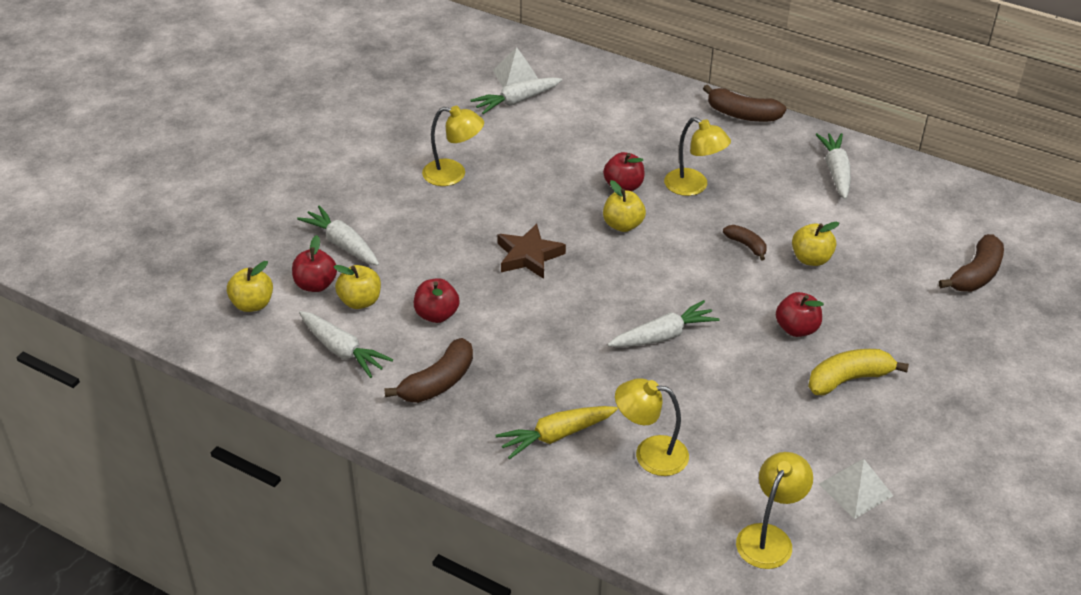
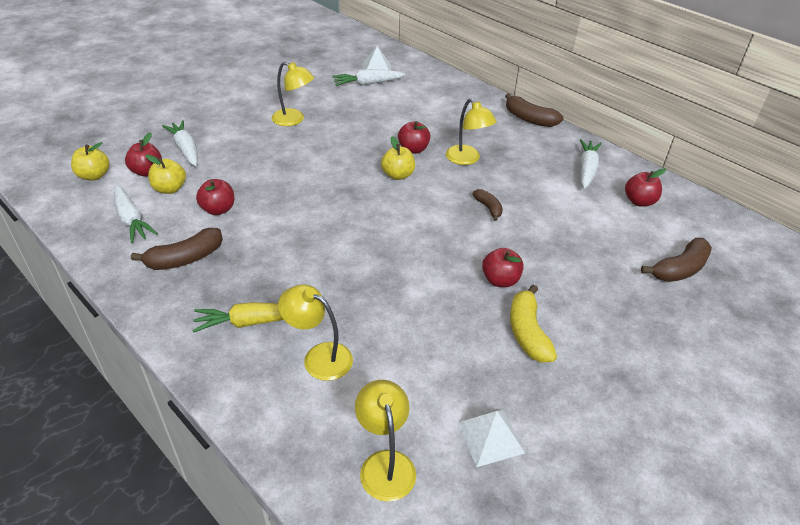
camera: 15 degrees right, 0 degrees up
brown star [497,224,566,279] -> none
white carrot [607,300,720,347] -> none
yellow lamp [736,452,813,569] -> yellow lamp turned 60 degrees counterclockwise [355,380,416,502]
yellow apple [792,222,839,266] -> none
yellow banana [808,349,909,395] -> yellow banana turned 90 degrees counterclockwise [510,284,557,363]
none -> red apple [625,168,666,207]

